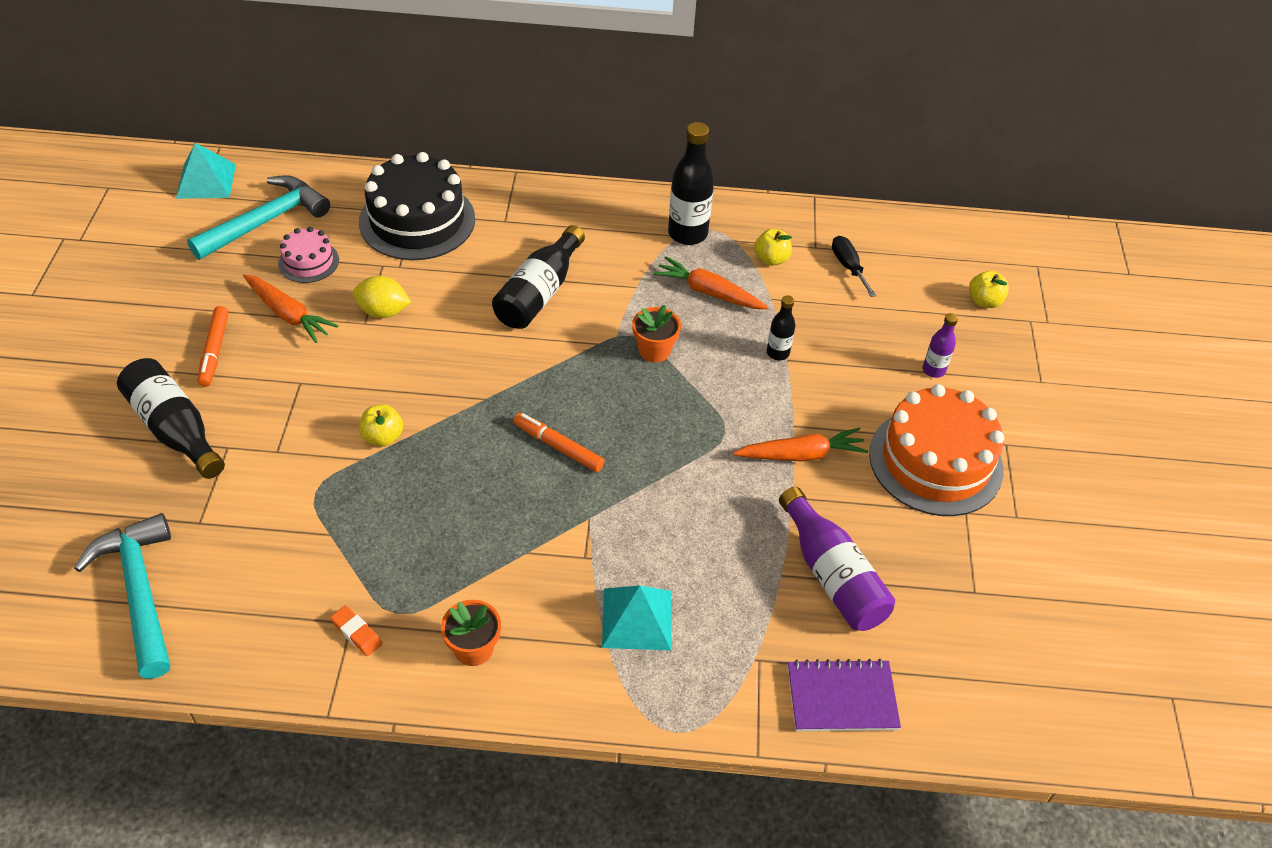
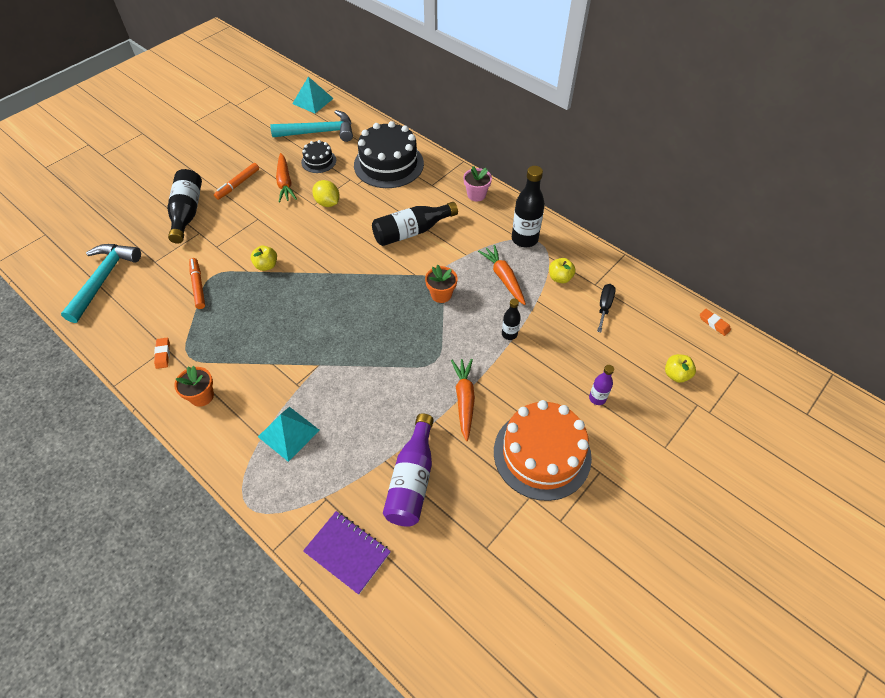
camera: 40 degrees right, 5 degrees up
pink cake [278,227,339,283] -> black cake [301,140,336,173]
orange marker [513,413,605,472] -> orange marker moved to [189,258,205,309]
orange carrot [733,428,868,461] -> orange carrot turned 120 degrees counterclockwise [451,359,475,441]
none -> pink flower pot [463,166,492,201]
none -> orange eraser [700,309,731,336]

